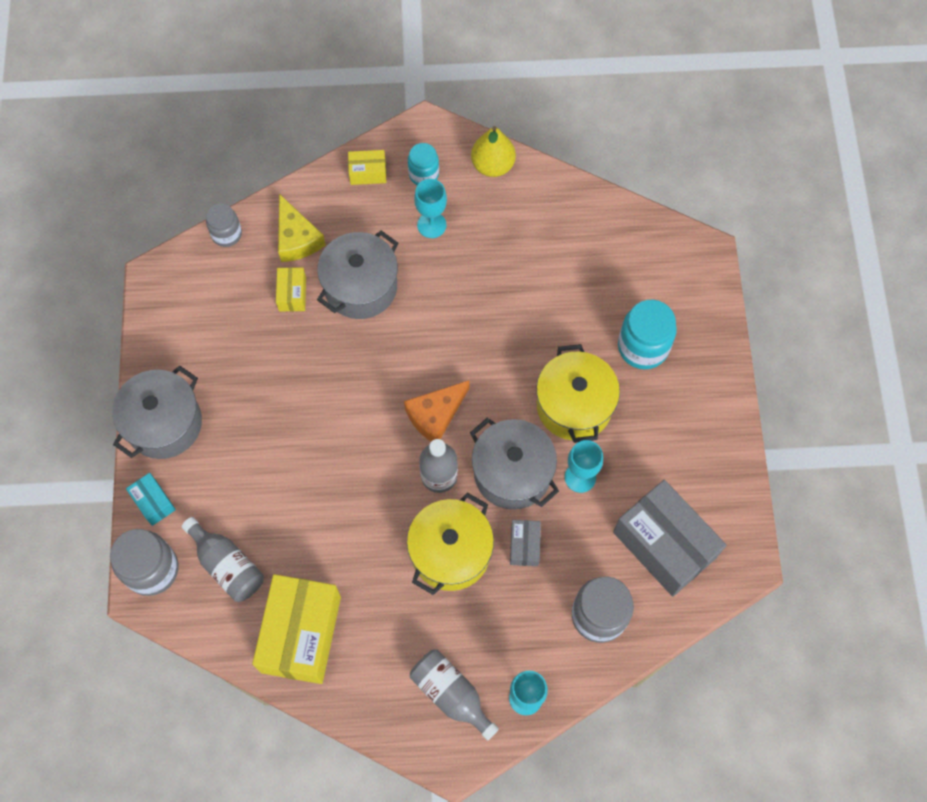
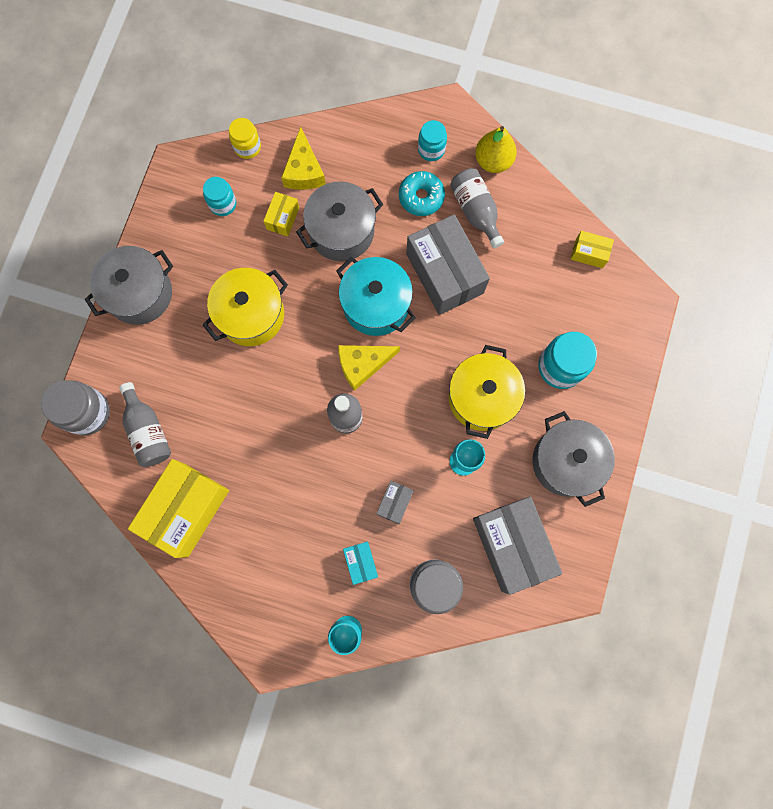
camera: 20 degrees right, 10 degrees up
turquoise box [126,473,176,526] -> turquoise box moved to [343,542,378,585]
grey jar [206,204,242,247] -> yellow jar [229,118,261,159]
yellow box [348,150,387,185] -> yellow box moved to [571,231,614,268]
orange cheese [404,380,470,441] -> yellow cheese [338,345,400,391]
yellow pot [407,493,494,595] -> yellow pot moved to [203,268,288,346]
grey bottle [410,649,499,741] -> grey bottle moved to [450,168,504,248]
turquoise goblet [414,179,447,238] -> turquoise donut [399,171,445,216]
grey pot [470,418,559,510] -> grey pot moved to [532,411,615,507]
none -> turquoise jar [203,177,236,216]
none -> turquoise pot [336,257,416,336]
none -> grey box [406,214,490,315]

